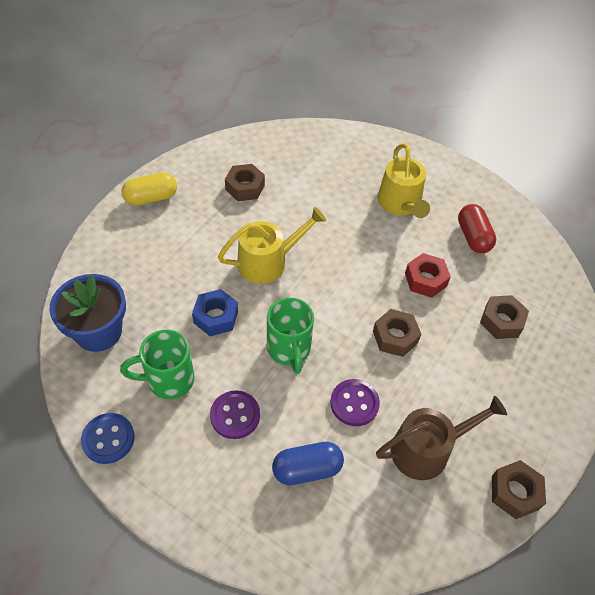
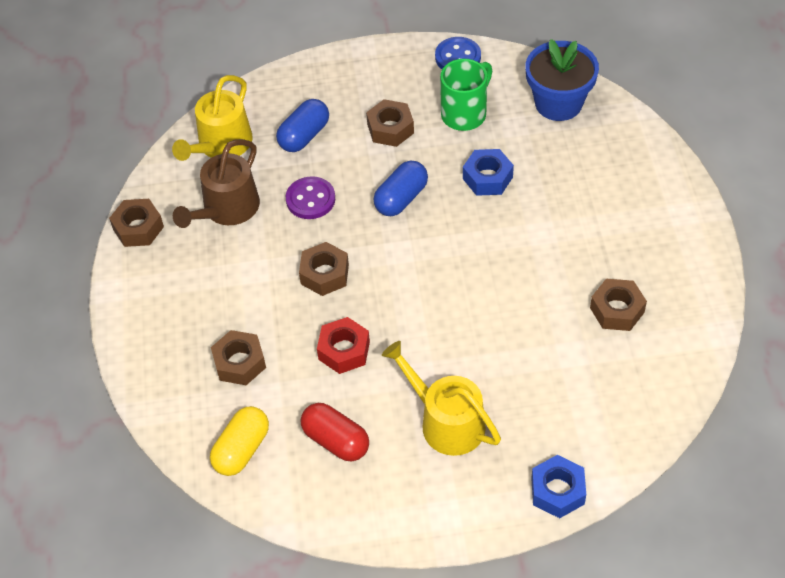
camera: 145 degrees right, 0 degrees up
yellow capsule [122,172,177,206] -> yellow capsule moved to [210,406,269,476]
purple button [210,391,260,439] -> brown nut [366,99,414,147]
yellow watering can [218,207,326,284] -> yellow watering can moved to [172,75,253,161]
green mug [267,298,314,374] -> blue capsule [373,160,428,216]
none -> blue nut [531,455,586,518]

